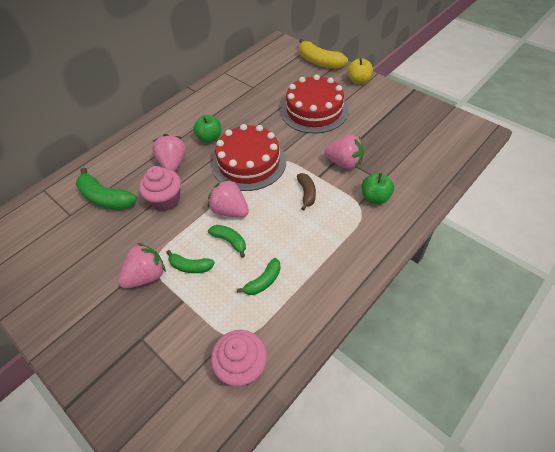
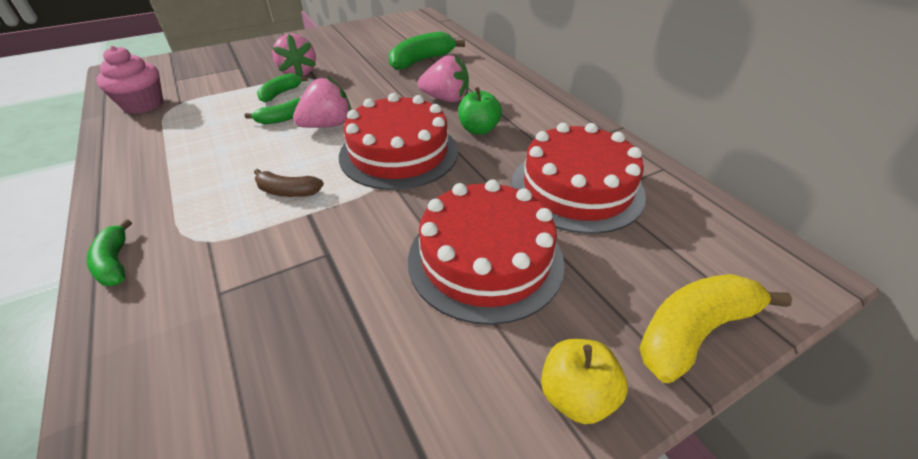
camera: 105 degrees right, 10 degrees down
pink cupcake [139,166,181,211] -> none
green banana [237,258,281,295] -> green banana moved to [87,219,132,286]
pink strawberry [324,135,364,169] -> none
green apple [362,173,394,204] -> none
none -> red cake [512,123,646,234]

